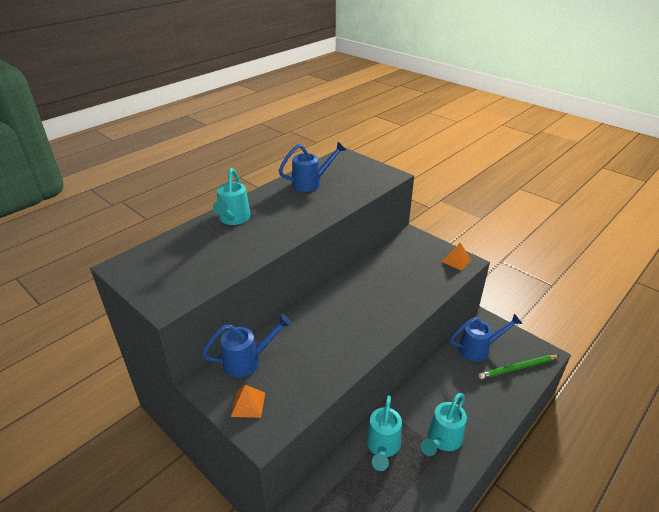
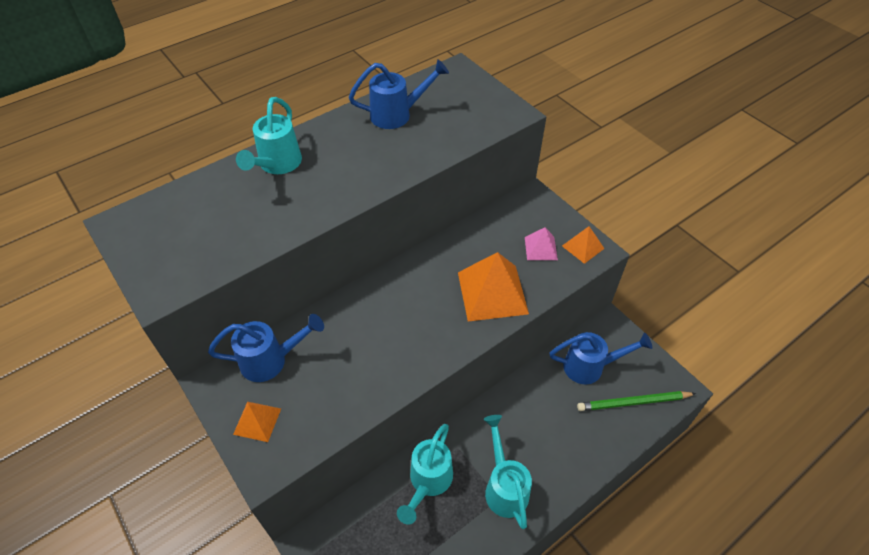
camera: 10 degrees right, 15 degrees up
turquoise watering can [421,393,467,456] -> turquoise watering can turned 120 degrees clockwise [484,415,532,529]
none -> orange pyramid [458,252,529,321]
none -> pink pyramid [525,227,558,260]

